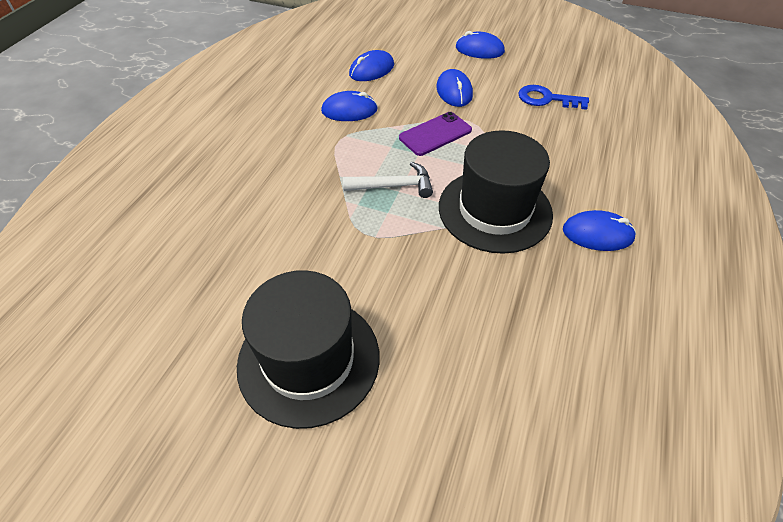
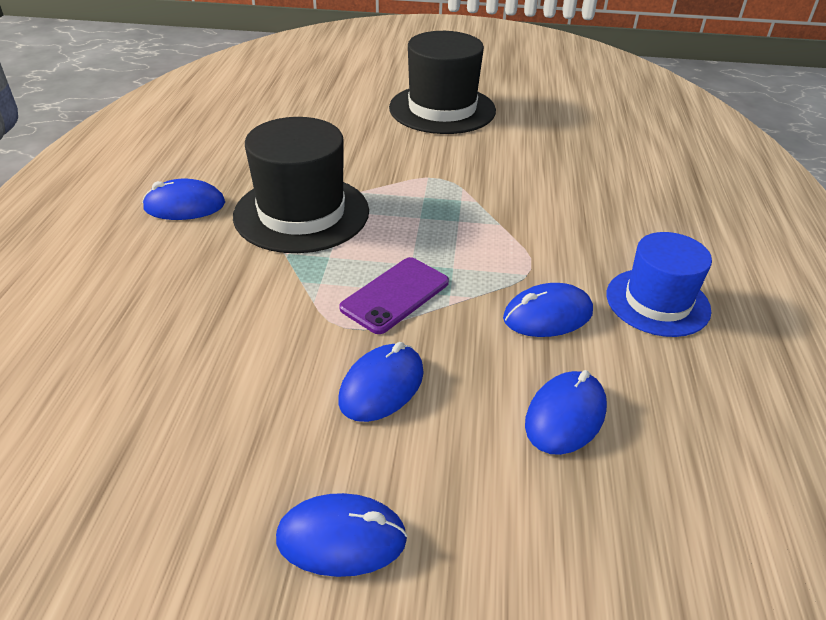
camera: 165 degrees right, 10 degrees down
white hammer [343,162,433,198] -> none
blue mouse [436,69,473,107] -> blue mouse turned 60 degrees clockwise [338,342,424,422]
blue key [518,85,589,110] -> none
none -> blue hat [606,232,712,337]

